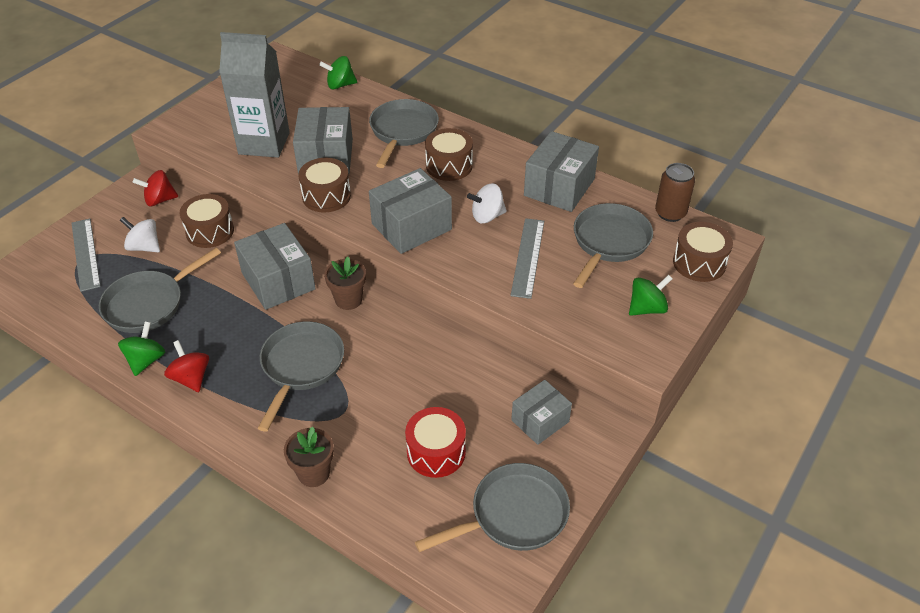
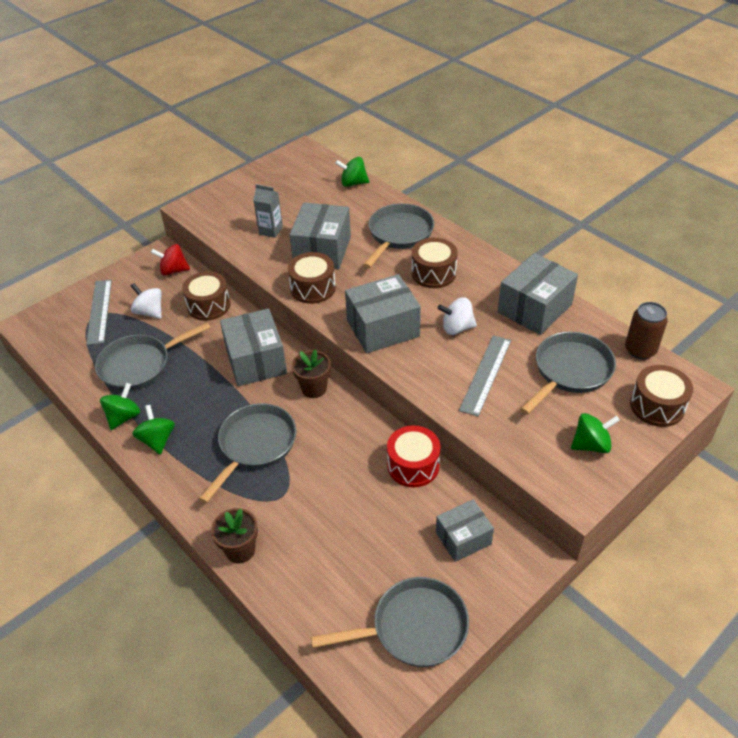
camera: 15 degrees right, 0 degrees up
red spinning top [164,340,209,392] -> green spinning top [132,405,175,454]
grey carton [219,32,290,158] -> grey carton [253,184,283,238], size x0.48
red drum [405,407,466,478] -> red drum moved to [387,425,440,487]

